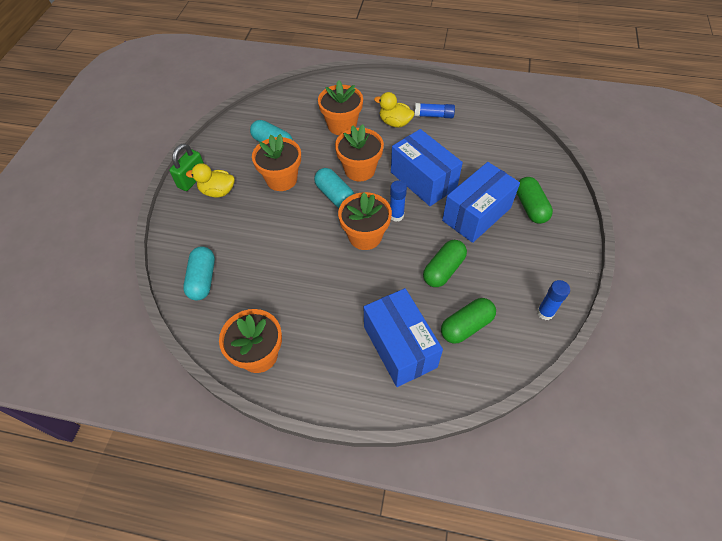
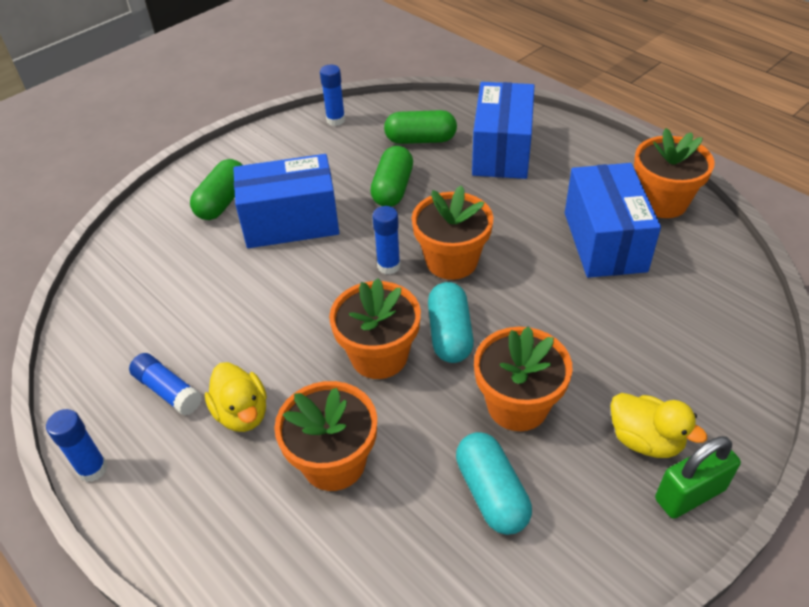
camera: 145 degrees left, 10 degrees down
turquoise capsule [183,246,215,301] -> none
blue box [391,129,463,206] -> blue box moved to [565,163,661,278]
green capsule [423,240,467,287] -> green capsule turned 60 degrees counterclockwise [370,146,413,207]
none -> blue glue stick [46,409,108,482]

